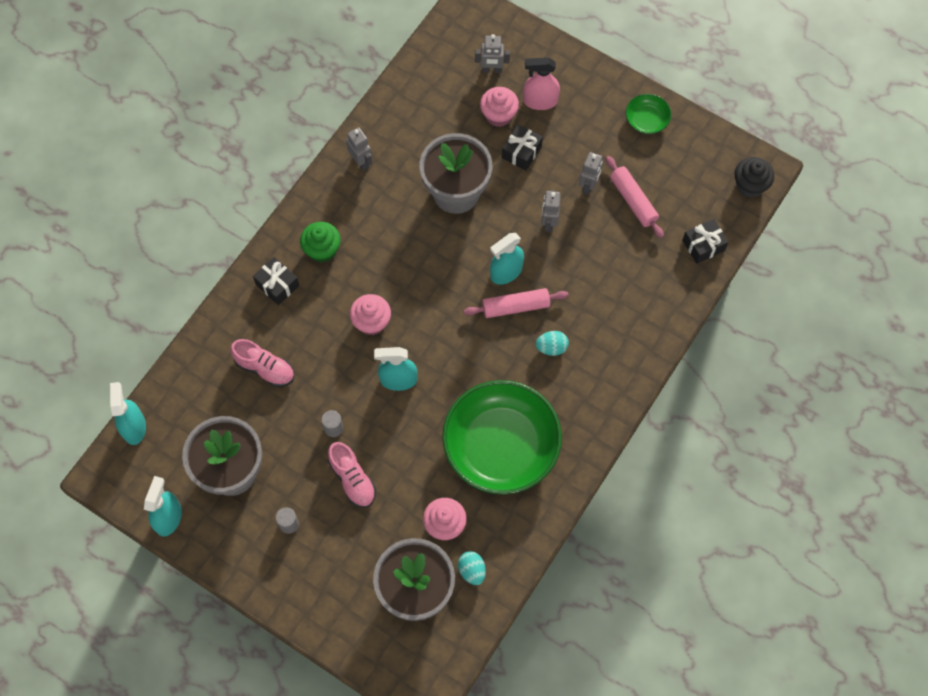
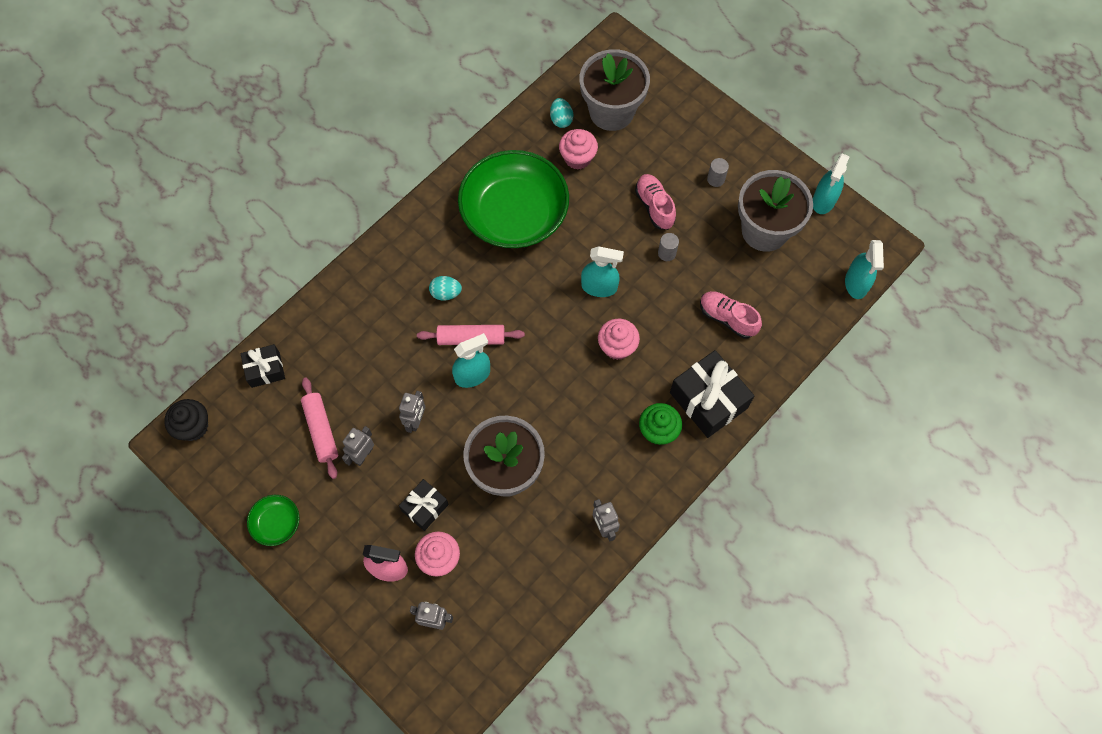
camera: 170 degrees left, 0 degrees up
black gift [253,257,299,305] -> black gift [670,350,754,438], size x1.73

